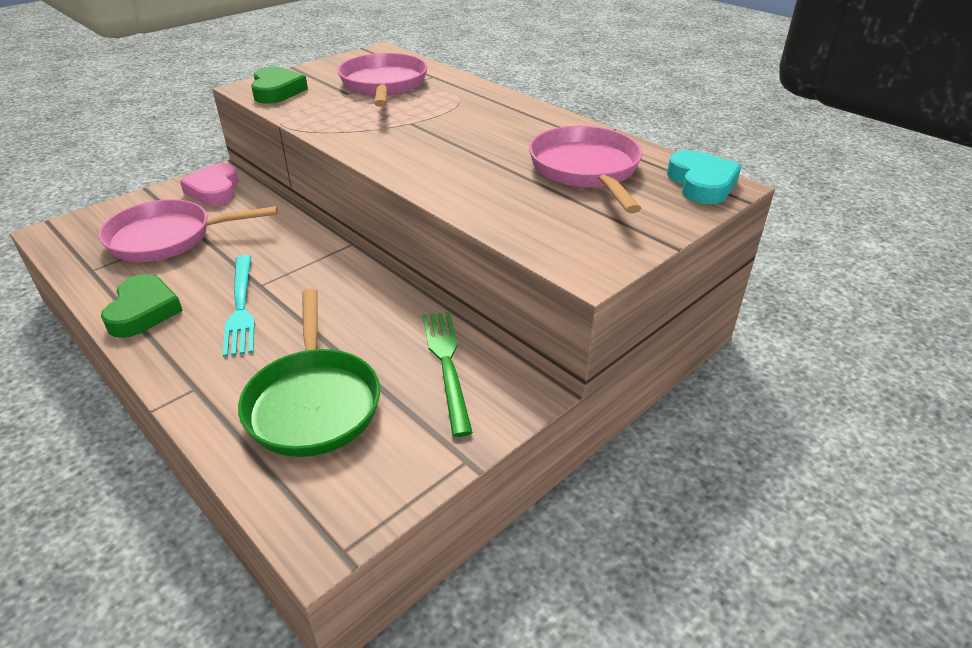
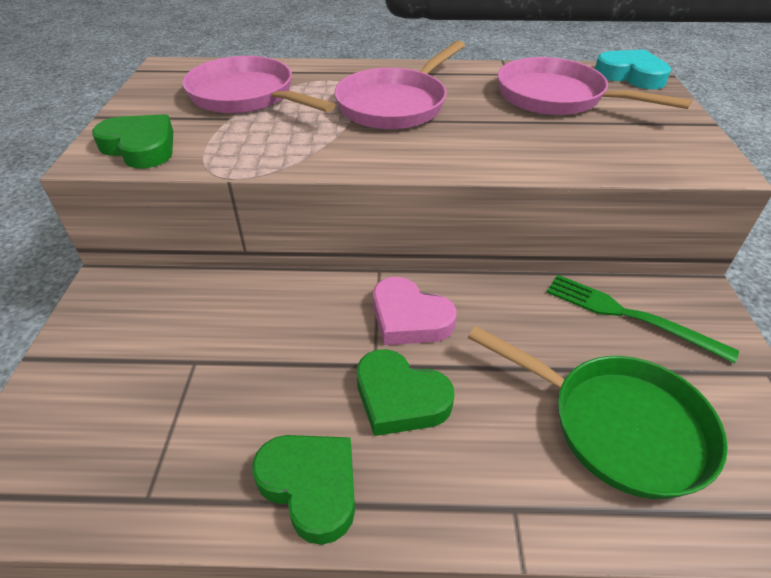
camera: 45 degrees left, 5 degrees up
pink pan [99,199,278,262] -> pink pan moved to [334,41,465,129]
pink heart [180,163,239,206] -> pink heart moved to [373,277,456,345]
turquoise fork [223,255,255,357] -> green heart [357,349,455,436]

